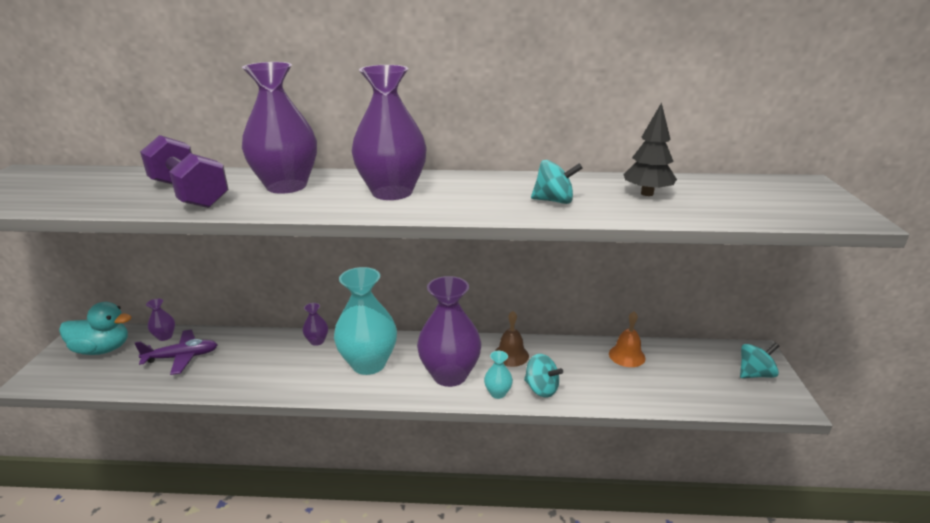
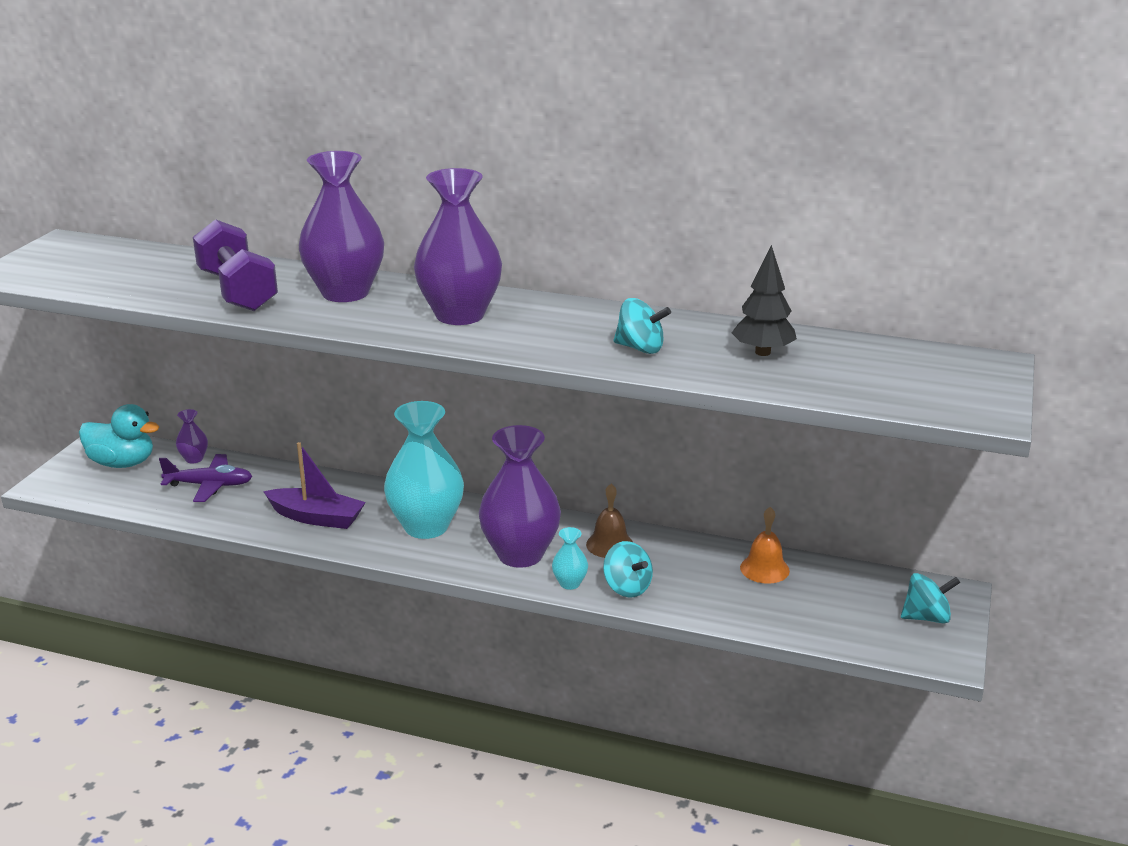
camera: 15 degrees right, 0 degrees up
purple vase [303,303,328,346] -> none
none -> purple boat [263,442,366,529]

